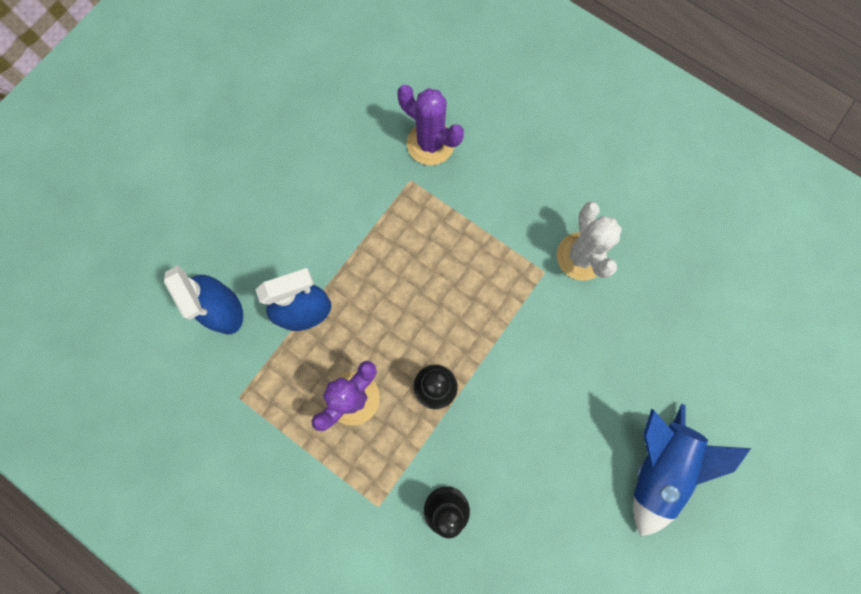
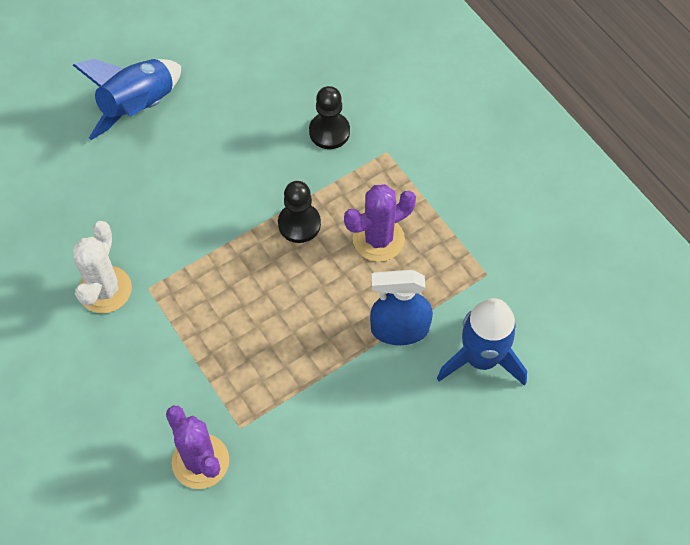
camera: 160 degrees left, 15 degrees down
blue spray bottle [164,265,243,334] -> blue rocket [437,298,527,386]

